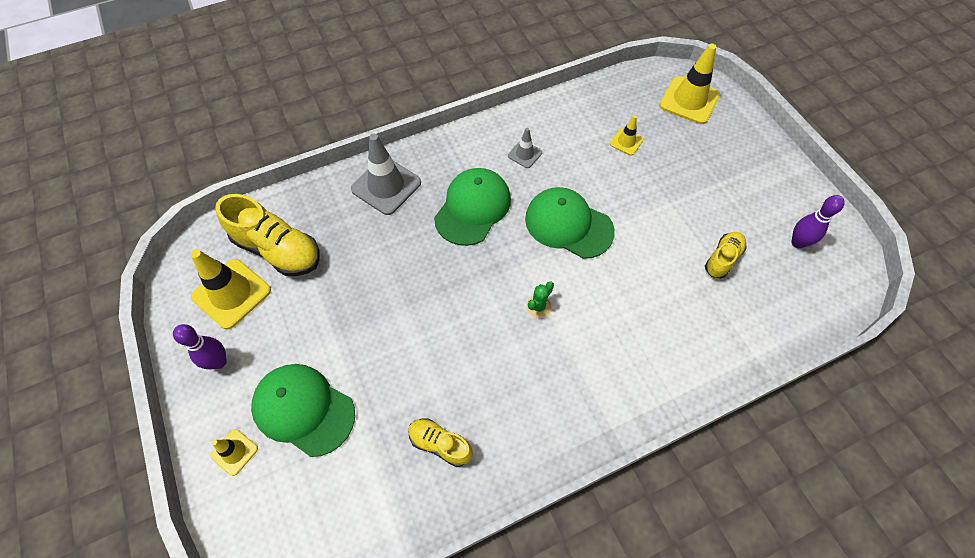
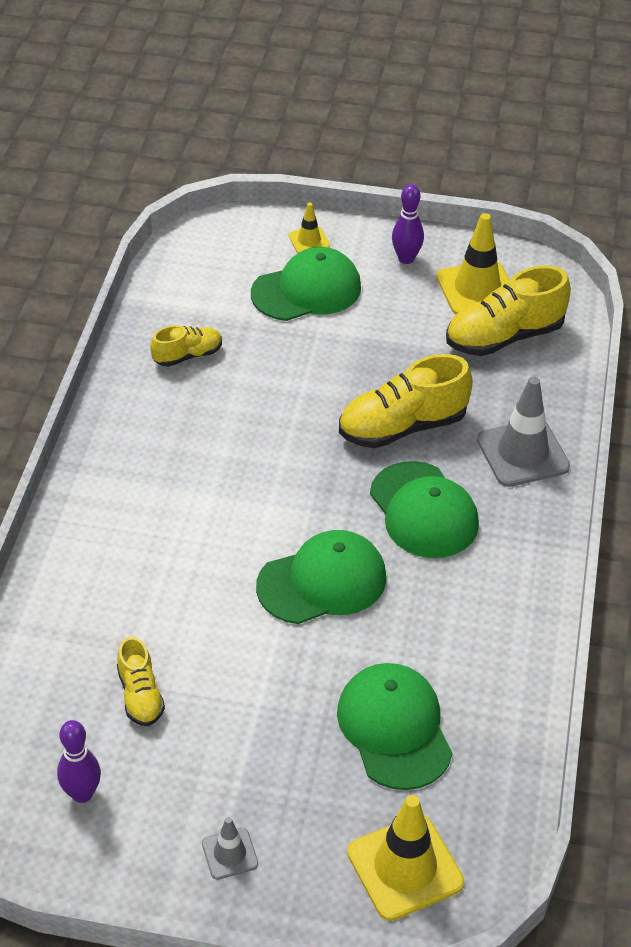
camera: 125 degrees right, 15 degrees down
grey traffic cone [508,128,542,168] -> grey traffic cone moved to [202,817,258,880]
green cactus [526,281,554,318] -> none
yellow traffic cone [610,115,644,155] -> green cap [337,663,452,790]
none -> yellow shoe [339,354,473,448]

